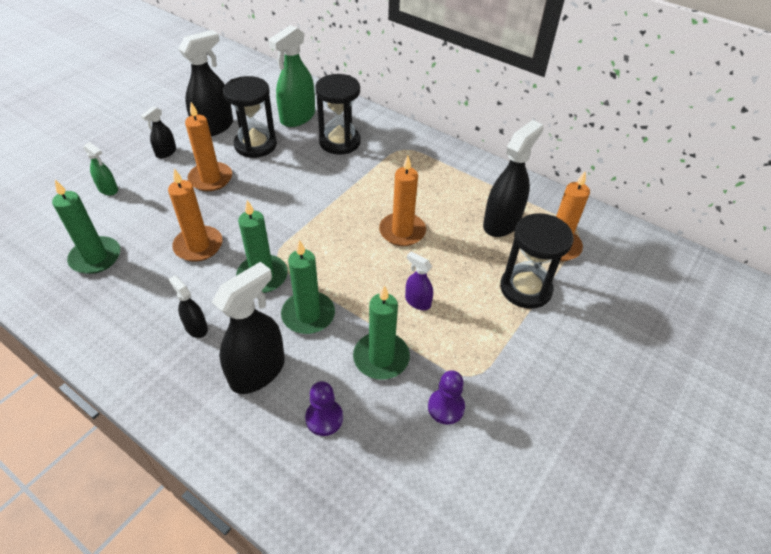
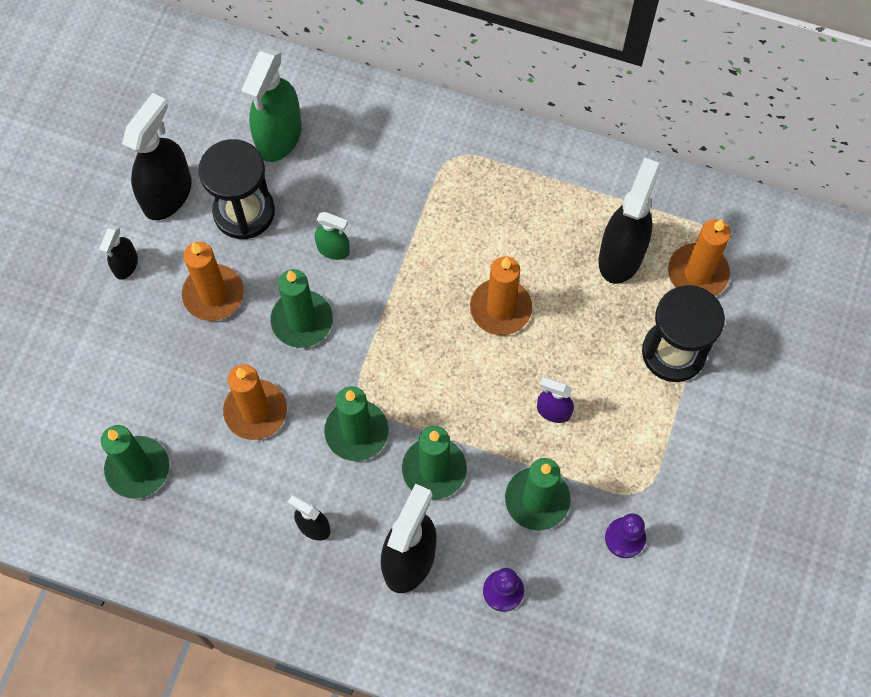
camera: 15 degrees left, 20 degrees up
green spray bottle [83,142,118,196] -> green spray bottle moved to [315,212,350,260]
black hourglass [315,74,361,155] -> none
none -> green candle [270,269,333,348]

